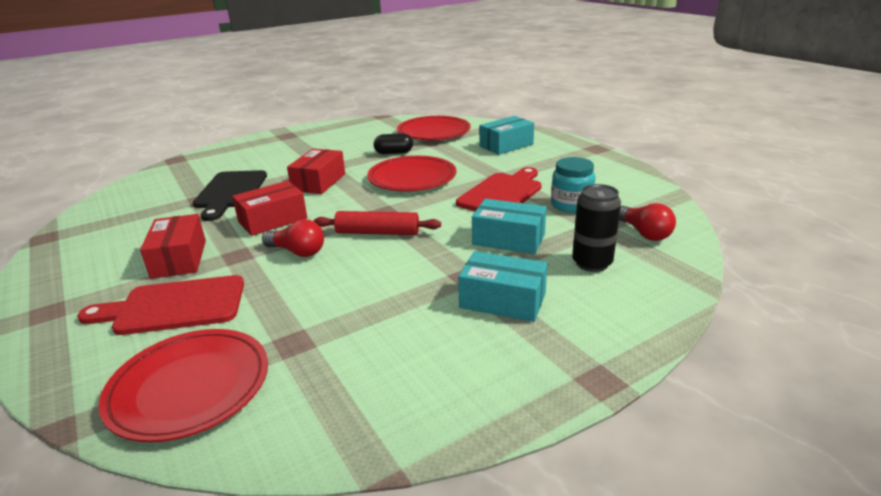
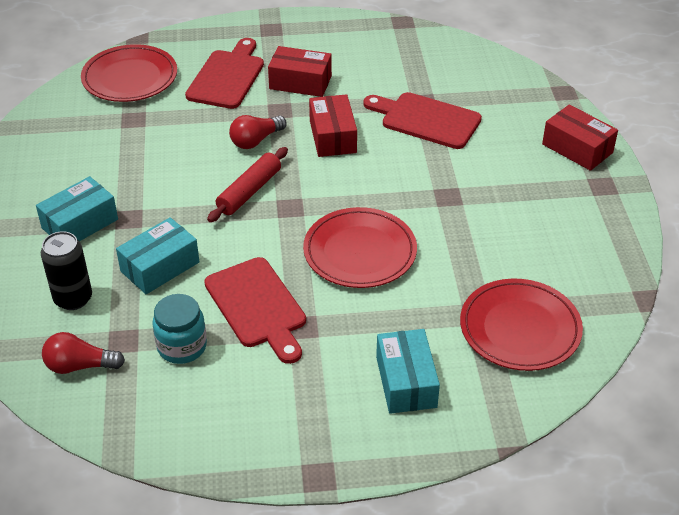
camera: 115 degrees right, 15 degrees up
black cutting board [193,170,267,221] -> red cutting board [363,92,482,149]
red box [287,149,345,194] -> red box moved to [542,104,618,171]
black capsule [374,133,413,154] -> none

